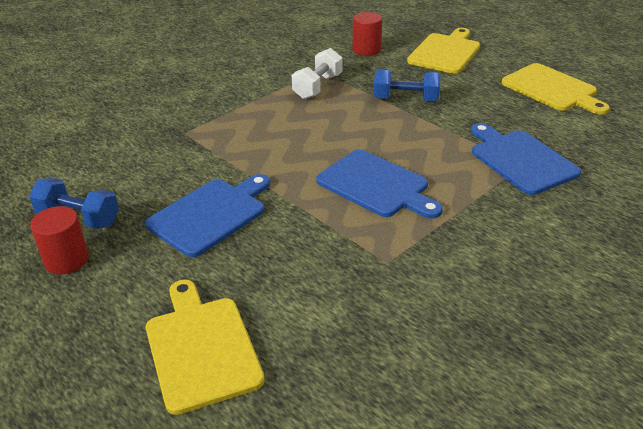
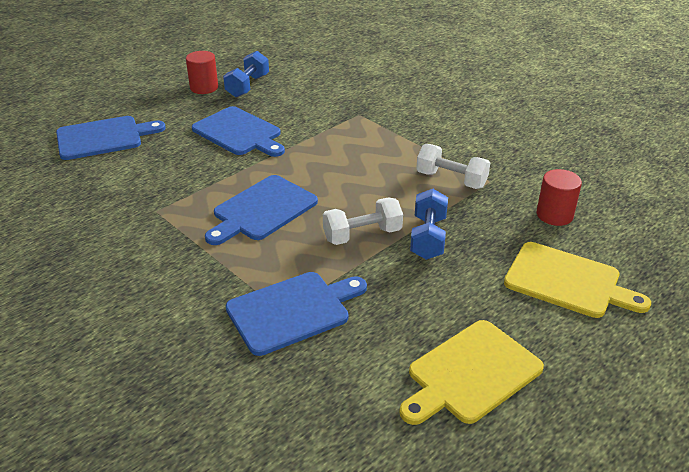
camera: 90 degrees right, 0 degrees up
yellow cutting board [146,280,265,415] -> blue cutting board [56,116,166,160]
none -> white dumbbell [323,197,403,245]

